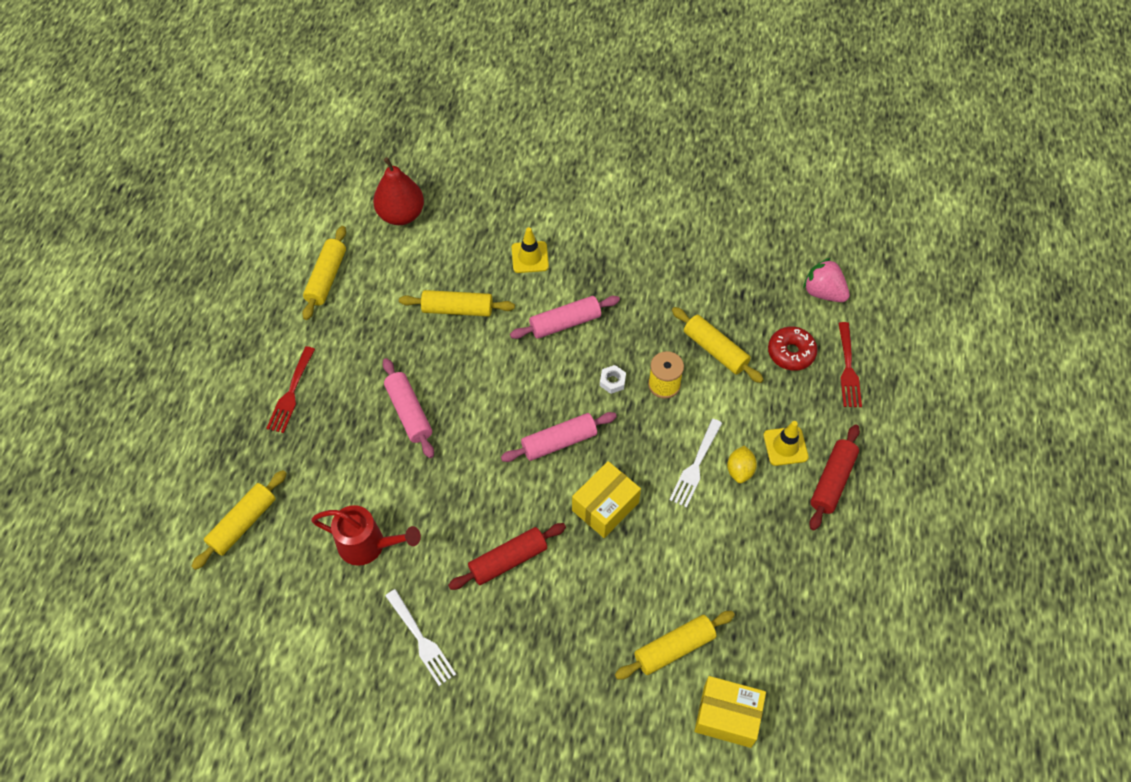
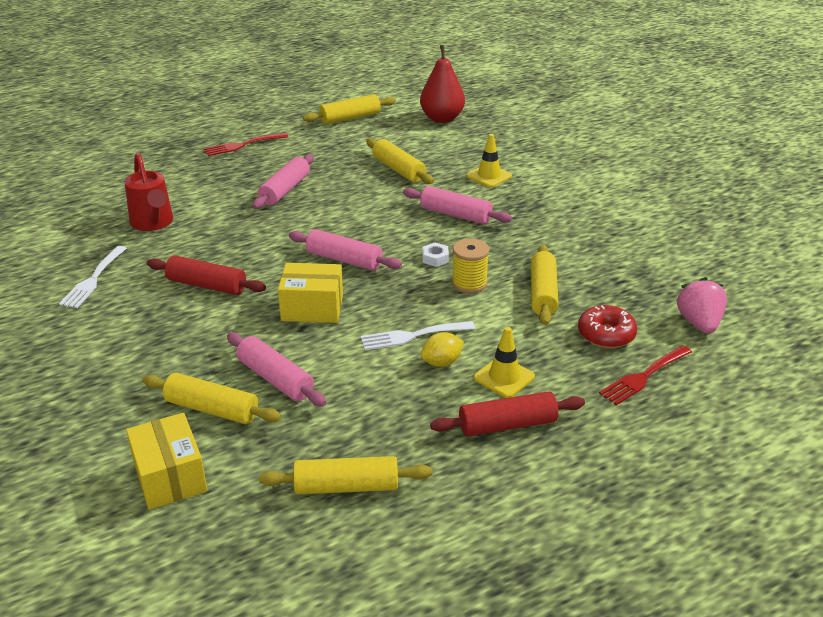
camera: 50 degrees right, 25 degrees down
yellow rolling pin [191,470,287,570] -> yellow rolling pin moved to [259,456,432,494]
none -> pink rolling pin [227,333,326,406]

